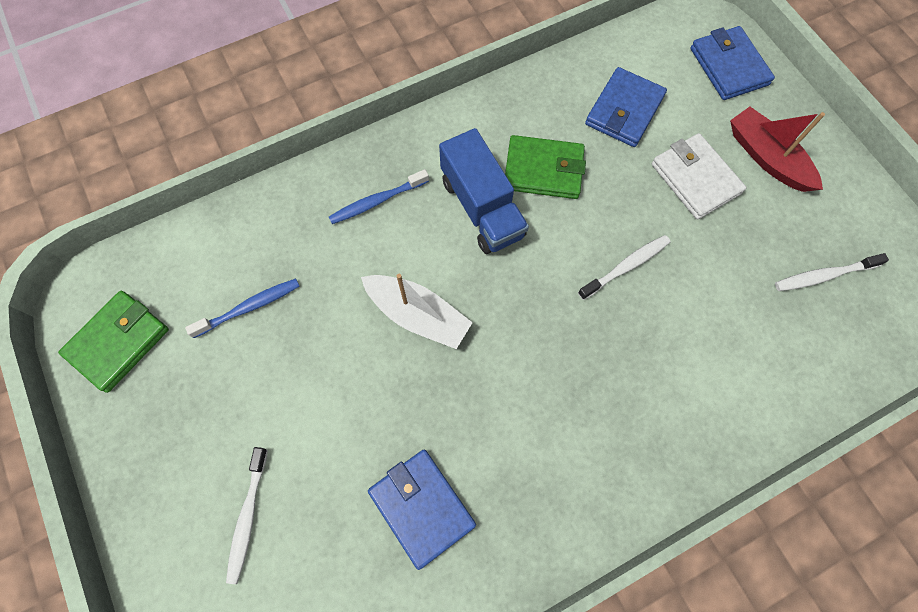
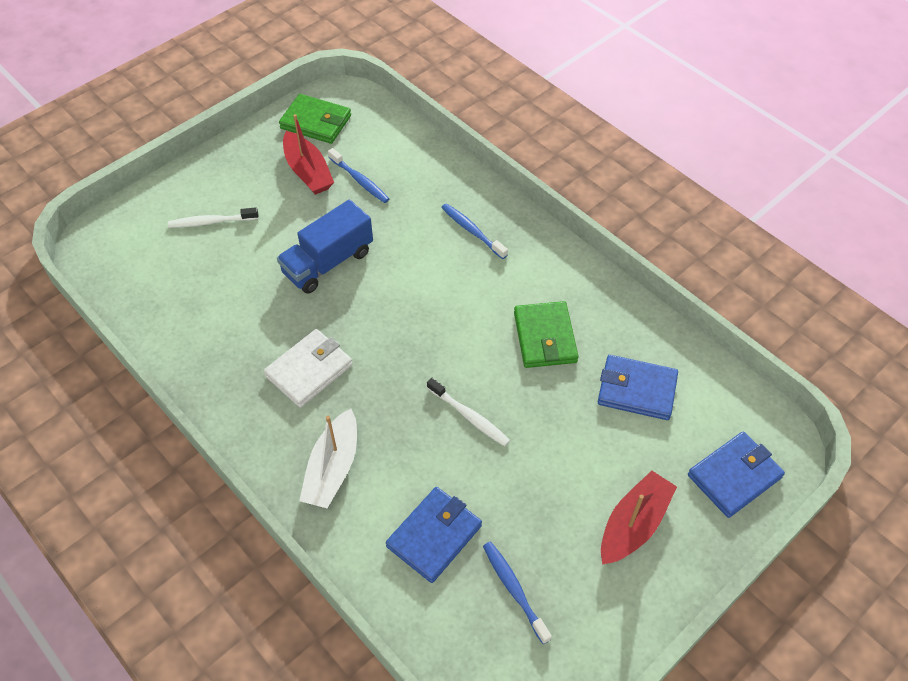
camera: 75 degrees right, 15 degrees down
white boat [361,274,473,349] -> white boat moved to [299,409,357,508]
blue wallet [368,450,476,570] -> blue wallet moved to [386,487,482,583]
blue truck [439,128,529,254] -> blue truck moved to [277,200,373,294]
white wallet [652,133,747,219] -> white wallet moved to [264,329,353,408]
white toothbrush [775,253,889,291] -> blue toothbrush [483,541,552,644]
none -> red boat [283,114,334,195]

